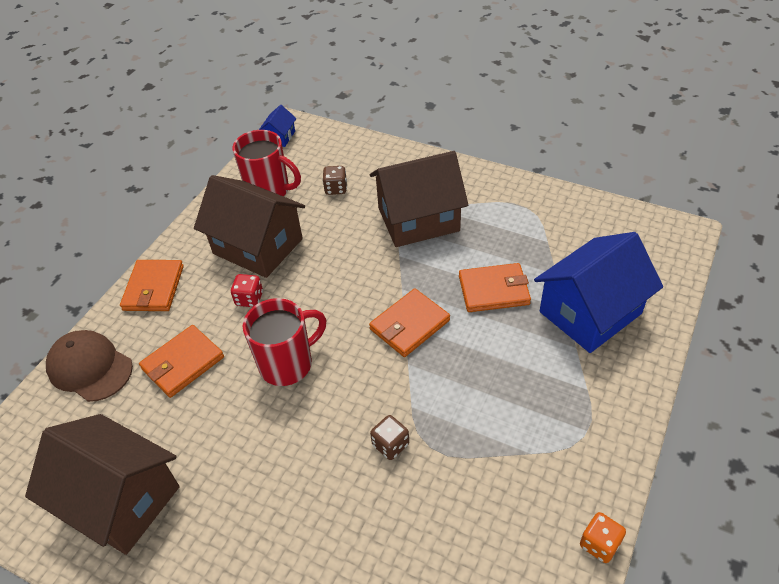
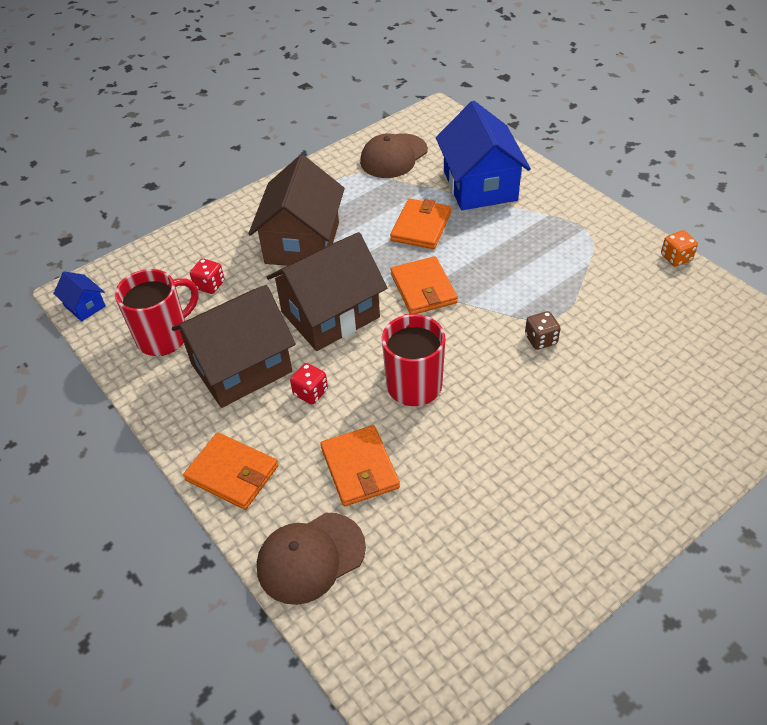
camera: 65 degrees left, 0 degrees up
brown house [25,414,180,555] -> brown house moved to [267,232,387,351]
brown dice [322,166,347,195] -> red dice [190,259,225,294]
none -> brown cap [360,133,428,178]

